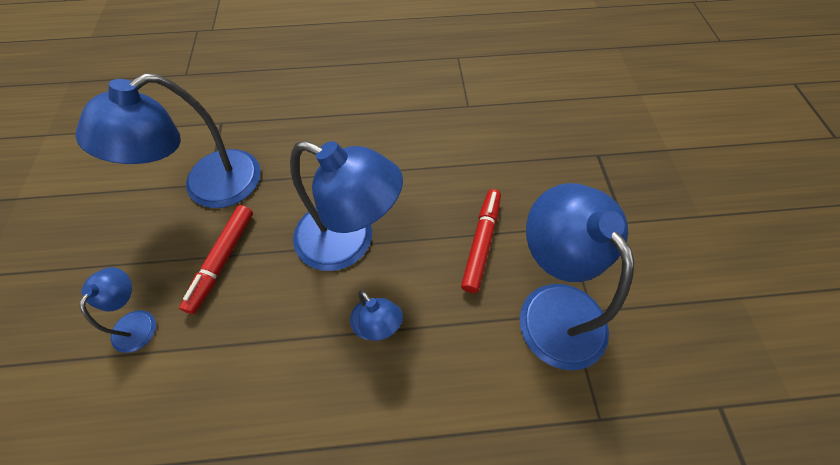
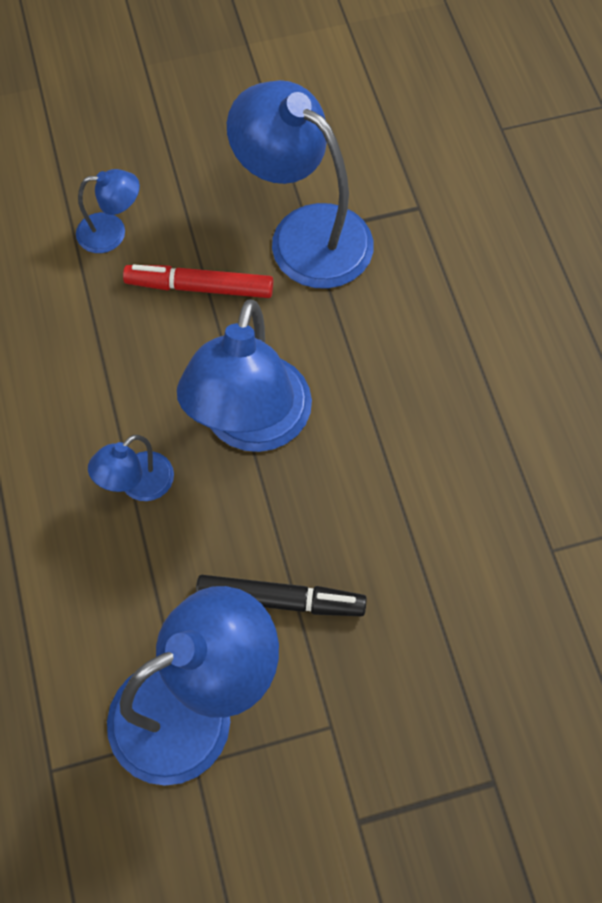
camera: 80 degrees right, 5 degrees up
red marker [461,189,501,293] -> black marker [196,575,367,616]

